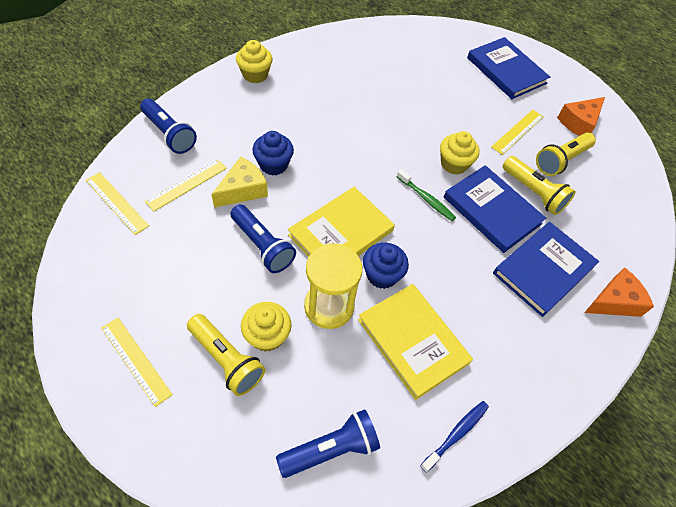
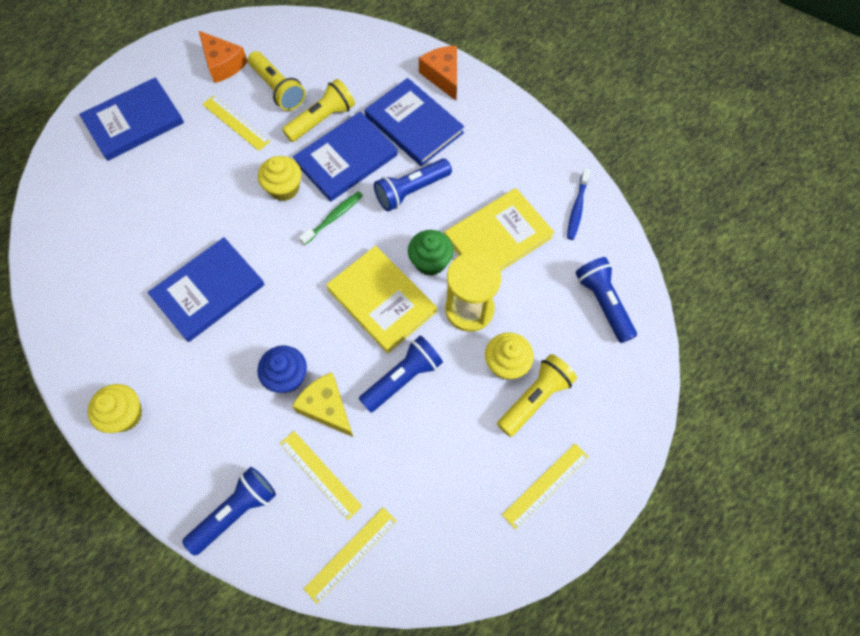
camera: 85 degrees left, 10 degrees up
blue cupcake [363,242,409,289] -> green cupcake [408,230,453,276]
blue toothbrush [420,401,489,473] -> blue toothbrush turned 120 degrees counterclockwise [567,169,590,240]
none -> blue book [147,237,265,342]
none -> blue flashlight [374,158,452,211]

